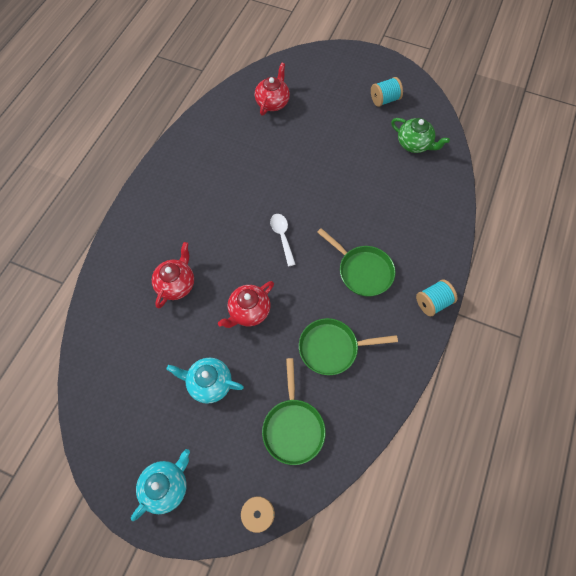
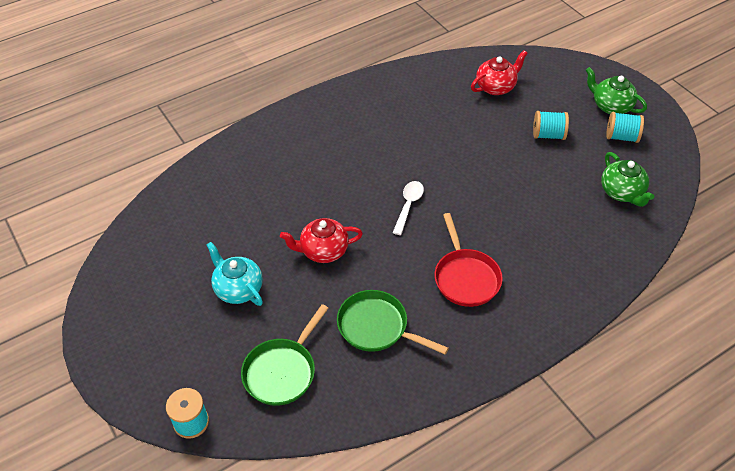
camera: 35 degrees right, 15 degrees down
turquoise teapot [131,449,190,521] -> none
red teapot [152,242,194,308] -> none
green pan [317,228,395,297] -> red pan [435,213,503,307]
turquoise spool [416,279,457,316] -> turquoise spool moved to [533,111,569,140]
none -> green teapot [586,67,647,114]

